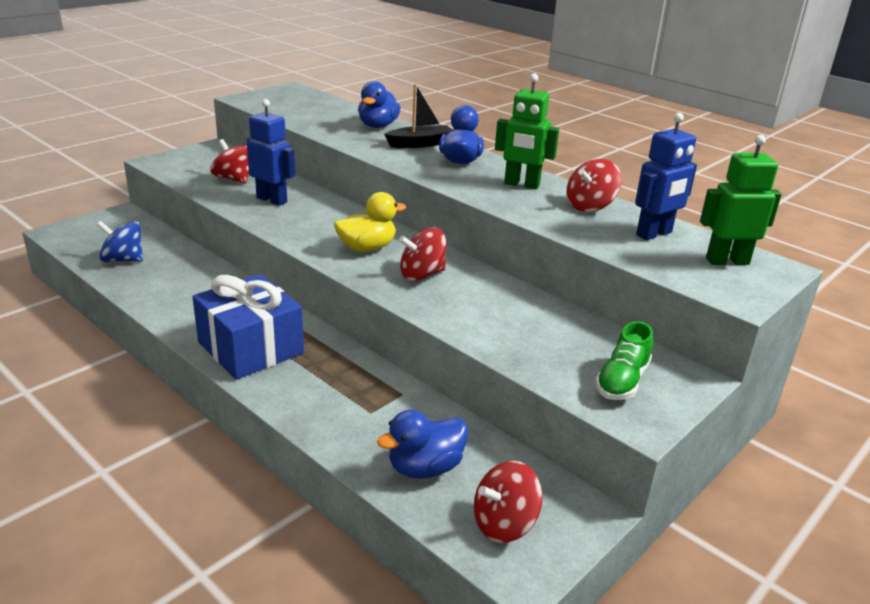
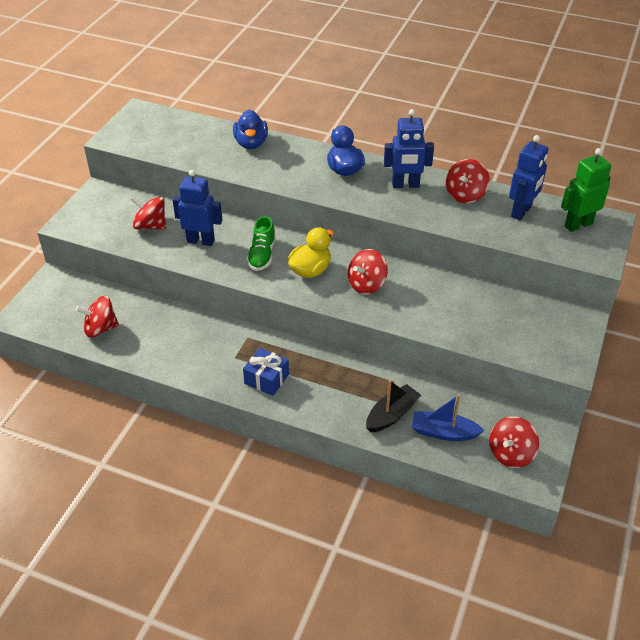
camera: 20 degrees left, 15 degrees up
blue spinning top [97,221,143,262] -> red spinning top [76,296,119,338]
blue gift [192,274,304,380] -> blue gift [243,348,289,396], size x0.56
blue duck [377,410,468,479] -> blue boat [412,394,485,441]
black boat [384,84,452,148] -> black boat moved to [366,380,421,433]
green robot [495,73,559,189] -> blue robot [384,109,434,188]
green shoe [595,321,653,400] -> green shoe moved to [247,216,276,271]

